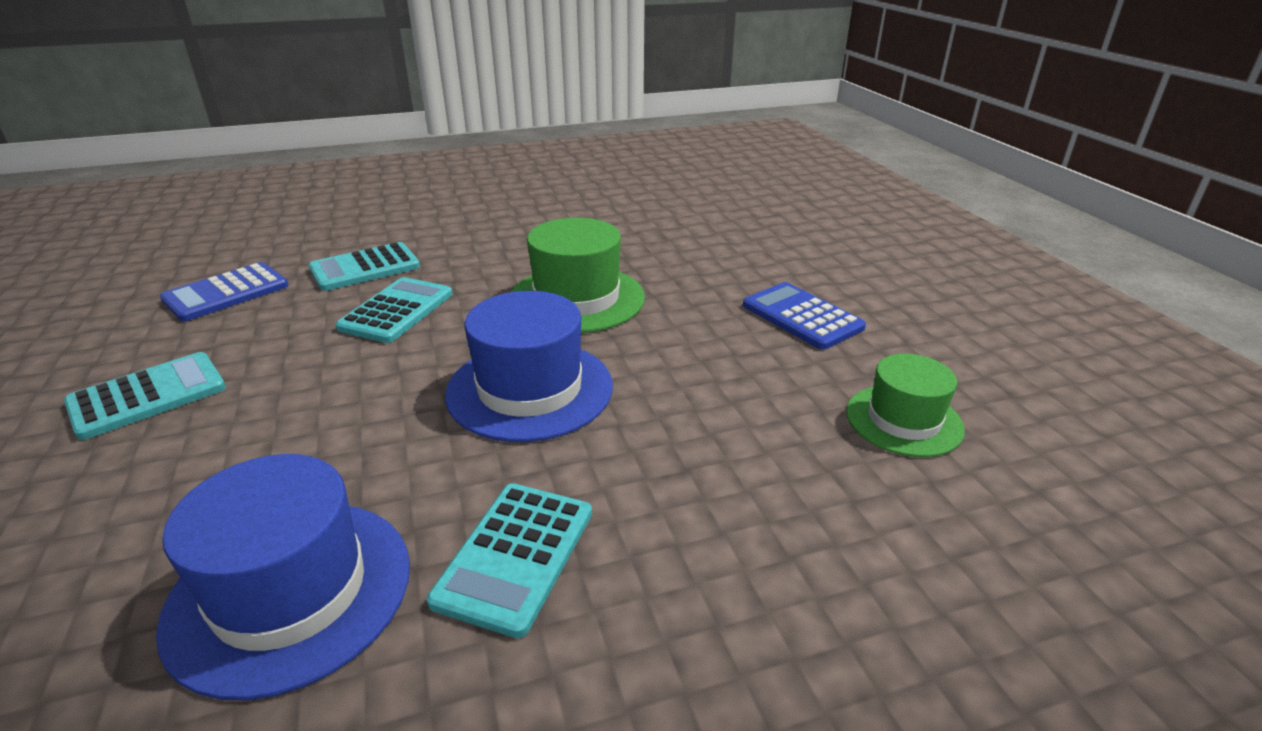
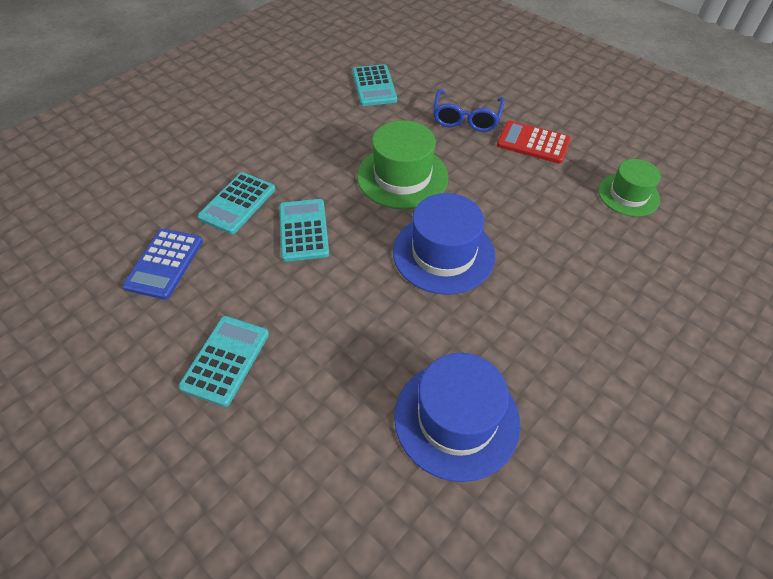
camera: 30 degrees left, 20 degrees up
turquoise calculator [427,483,592,638] -> turquoise calculator moved to [352,64,397,106]
blue calculator [743,282,866,350] -> red calculator [497,121,571,164]
none -> blue glasses [433,89,505,132]

